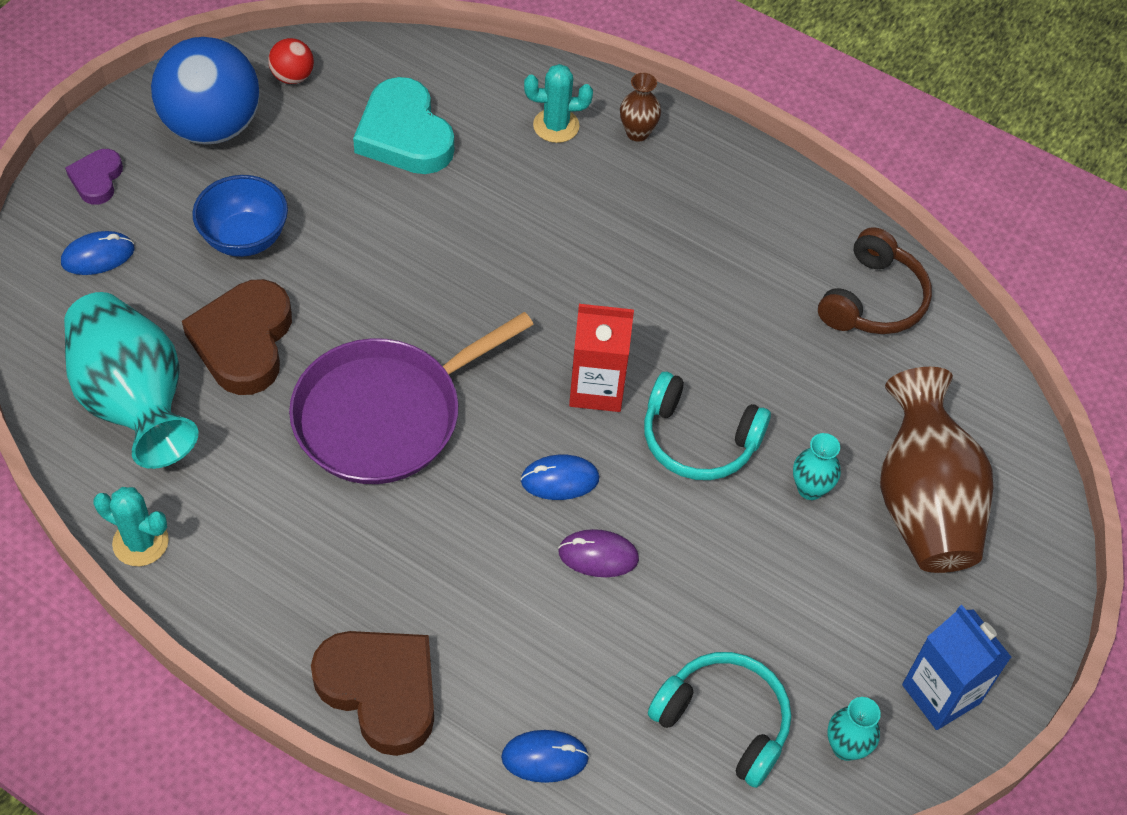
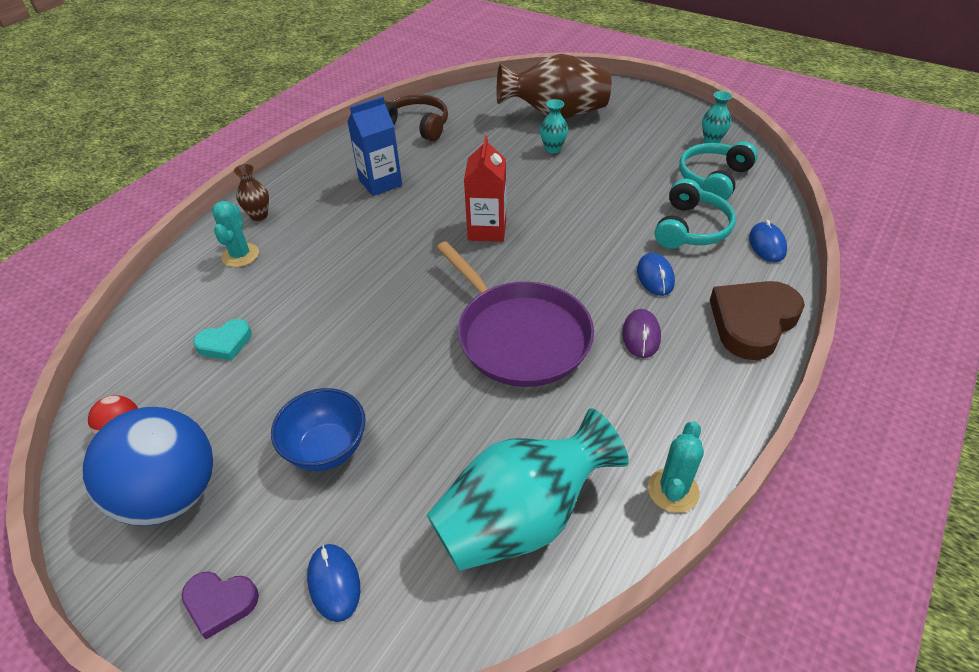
camera: 85 degrees left, 10 degrees down
brown heart [182,279,292,395] -> none
turquoise heart [353,77,454,174] -> turquoise heart [193,319,252,361], size x0.54
blue mouse [520,455,599,500] -> blue mouse moved to [637,253,675,296]
purple mouse [558,529,639,577] -> purple mouse moved to [622,309,661,358]
turquoise headphones [644,372,771,480] -> turquoise headphones moved to [654,179,736,249]
blue carton [902,605,1011,730] -> blue carton moved to [347,96,402,196]

